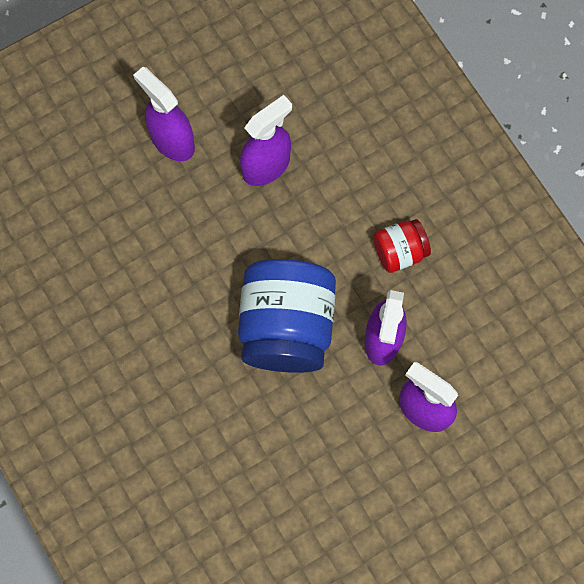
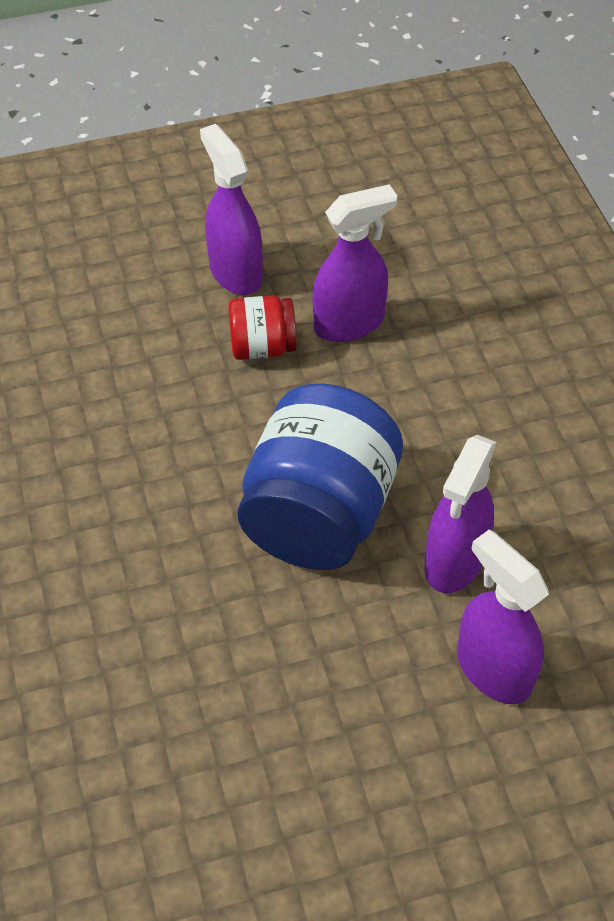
camera: 15 degrees right, 20 degrees down
red jar [373,219,431,273] -> red jar moved to [228,296,297,360]

